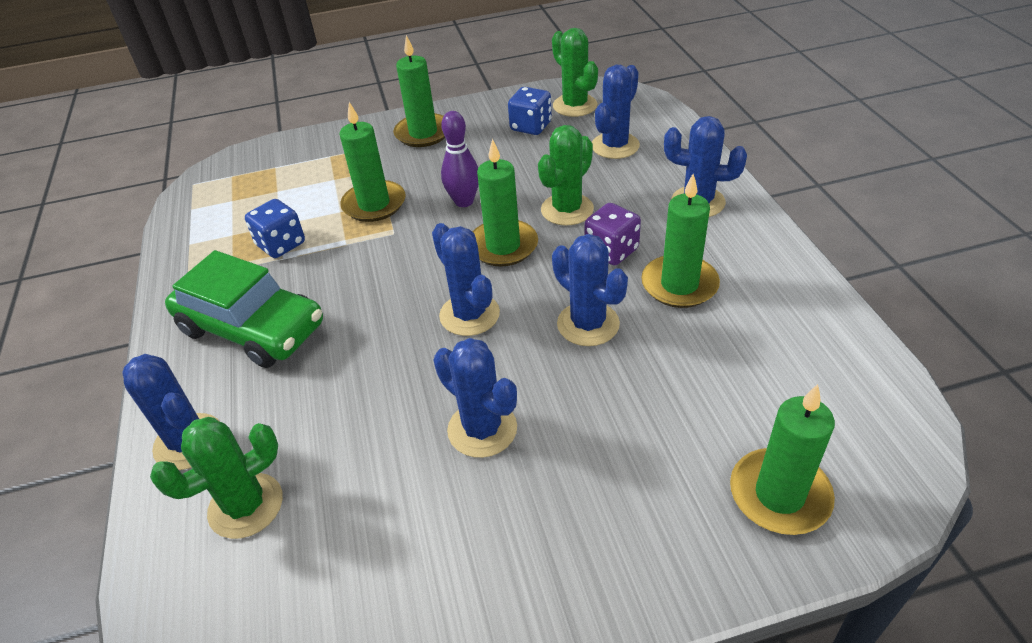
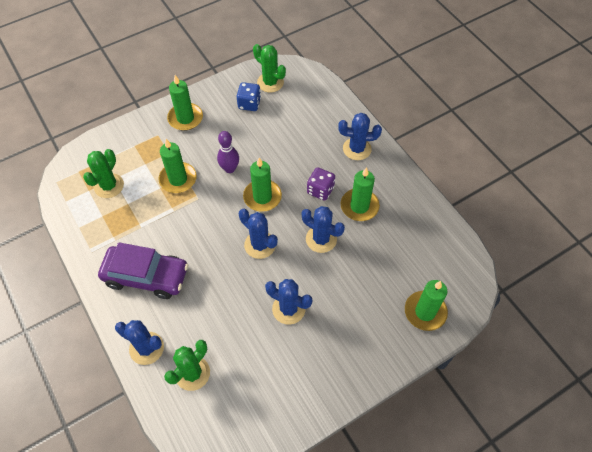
camera: 20 degrees left, 15 degrees up
green car [165,250,323,368] -> purple car [98,242,188,299]
blue dice [245,199,305,258] -> none
green cactus [538,125,594,226] -> green cactus moved to [83,149,124,198]
blue cactus [592,65,640,159] -> none

